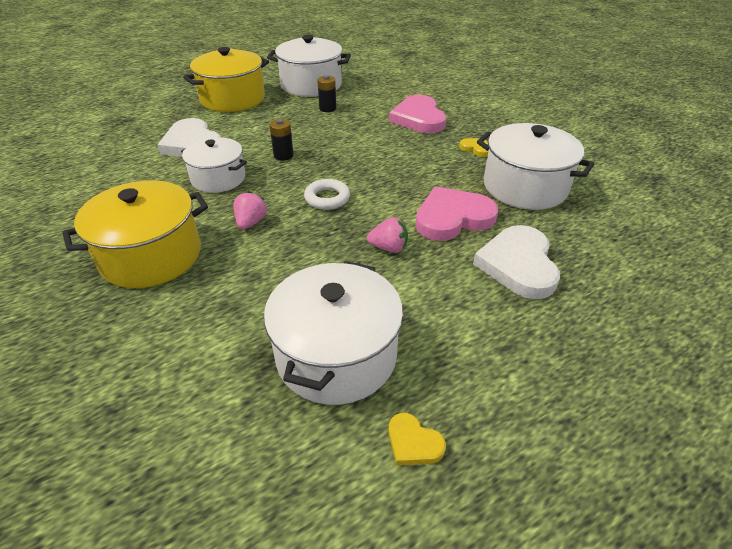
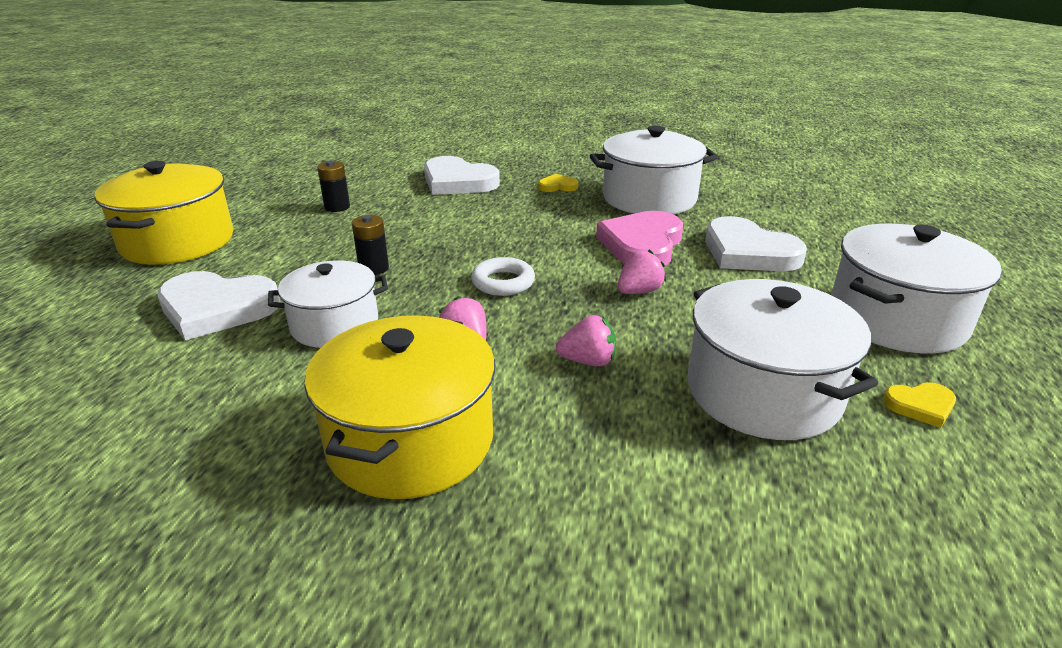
camera: 45 degrees left, 10 degrees down
white pot [267,35,351,97] -> white pot moved to [831,224,1002,354]
pink heart [389,95,446,133] -> white heart [424,156,500,195]
none -> pink strawberry [556,315,616,367]

